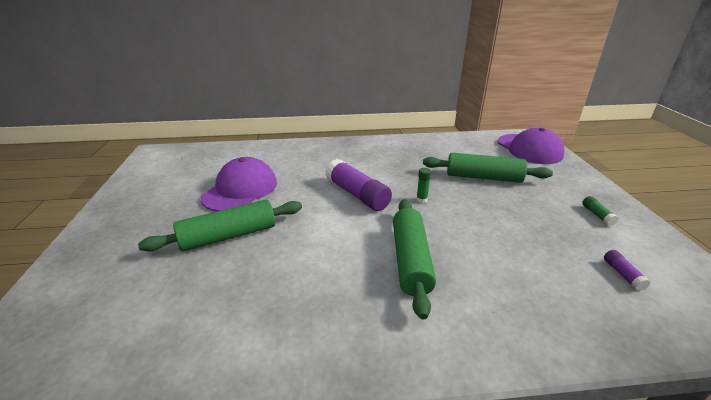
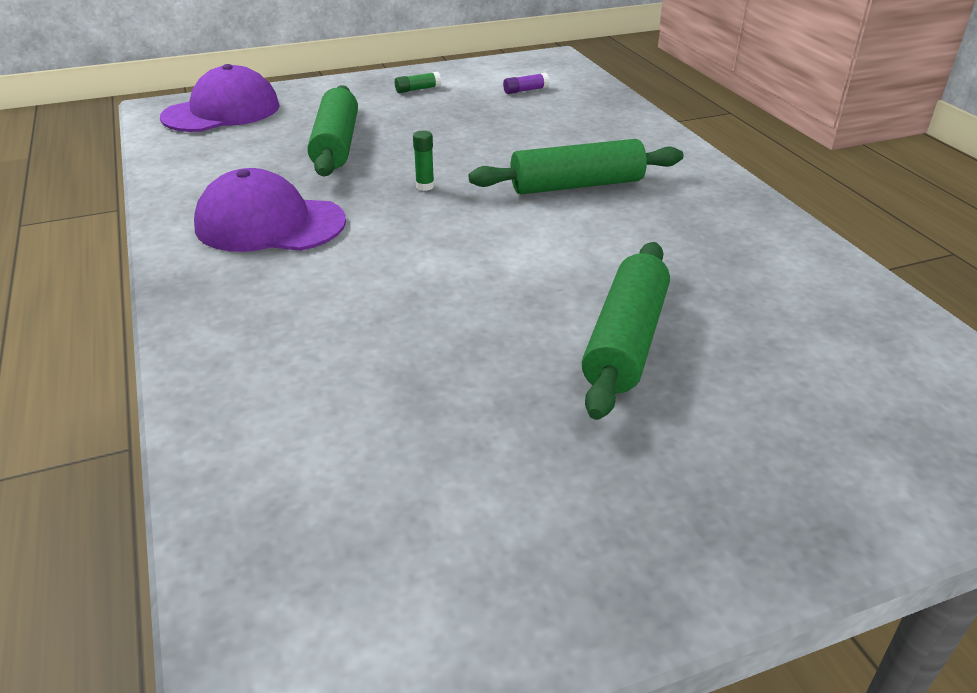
camera: 105 degrees left, 5 degrees up
green rolling pin [138,200,302,252] -> green rolling pin turned 60 degrees clockwise [582,242,670,420]
purple cap [200,157,277,211] -> purple cap moved to [194,168,346,252]
purple glue stick [325,159,392,211] -> none

